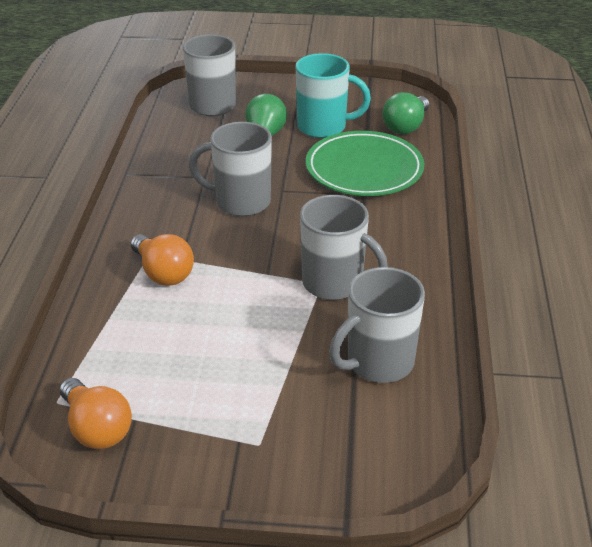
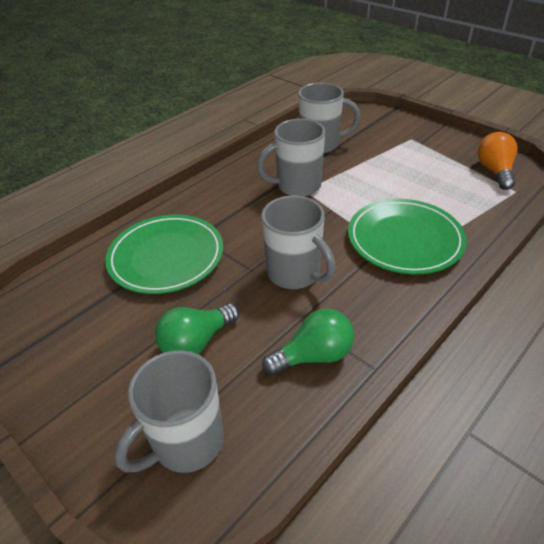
camera: 140 degrees left, 5 degrees up
orange light bulb [131,234,194,286] -> green plate [348,199,467,274]
turquoise mug [296,53,371,138] -> none
grey mug [300,195,388,300] -> grey mug turned 90 degrees counterclockwise [257,119,325,197]
green light bulb [382,92,429,134] -> green light bulb moved to [262,309,354,375]

